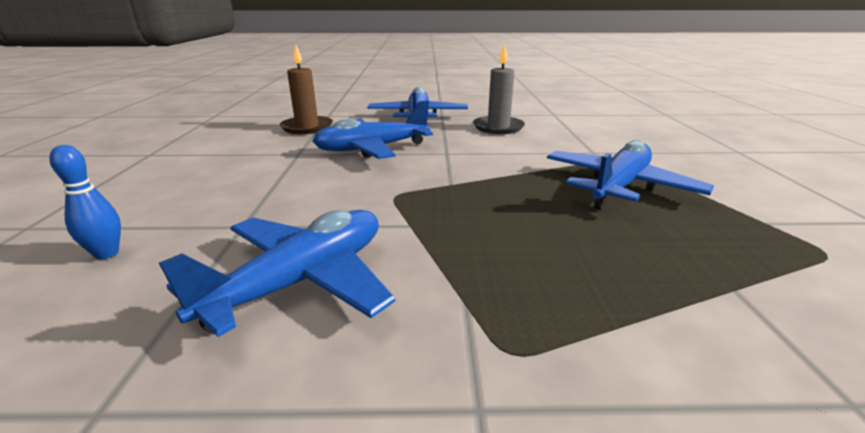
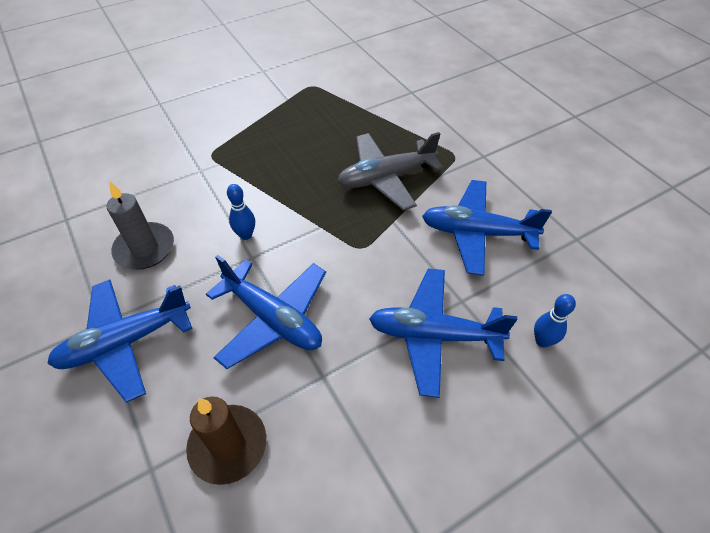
camera: 120 degrees left, 25 degrees up
blue plane [547,140,714,210] -> blue plane moved to [369,268,517,398]
none -> blue bowling pin [227,184,255,240]
none -> grey plane [337,132,443,211]

